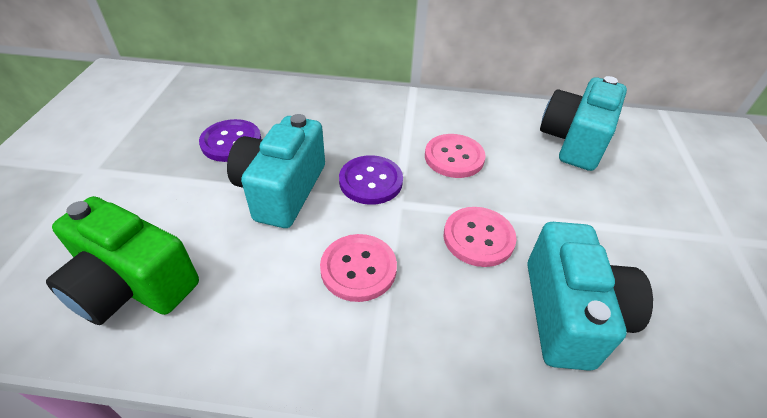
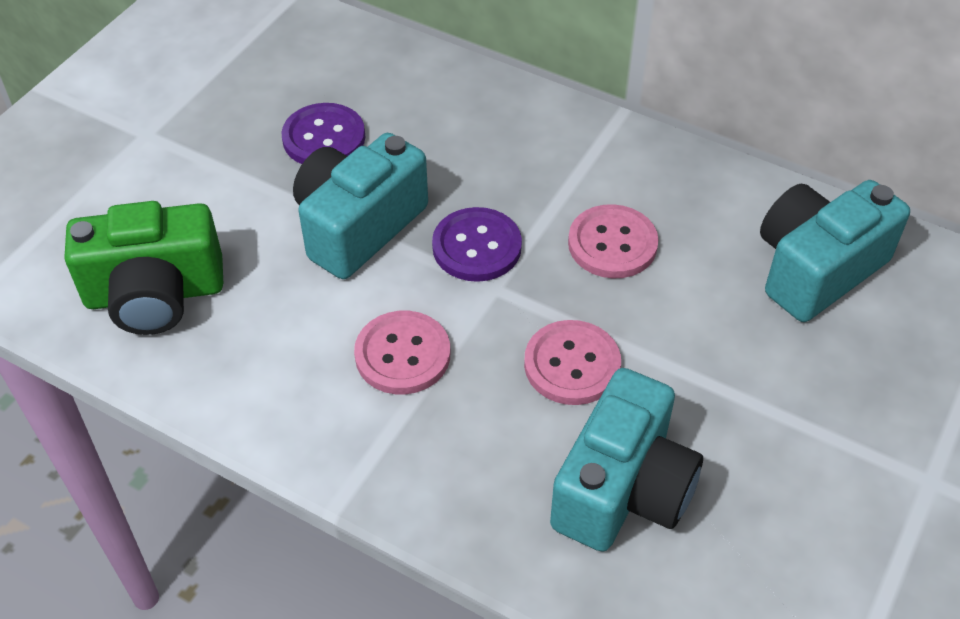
camera: 25 degrees right, 5 degrees up
green camera [46,196,199,325] -> green camera turned 60 degrees counterclockwise [64,201,223,335]

